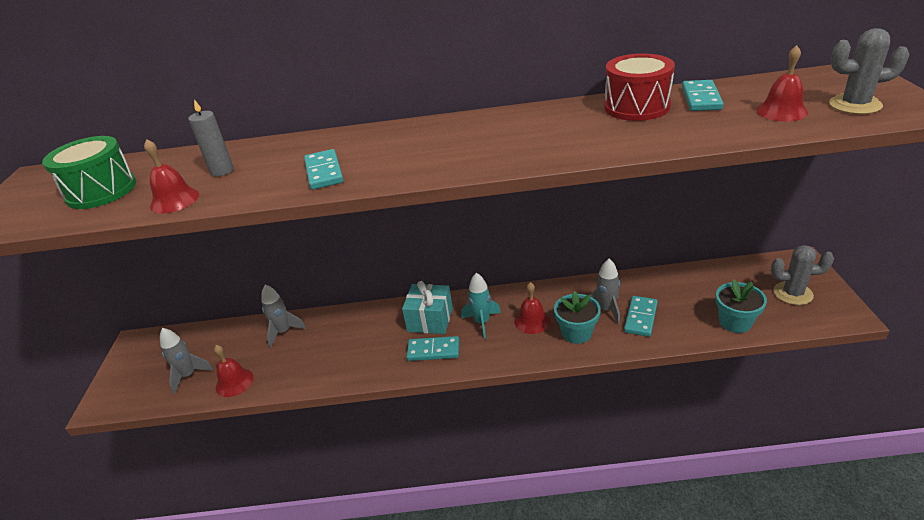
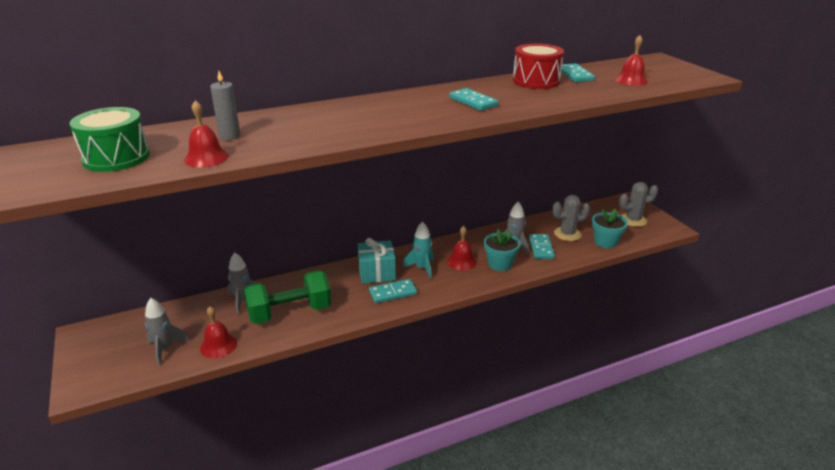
camera: 25 degrees left, 5 degrees down
turquoise domino [304,149,344,190] -> turquoise domino moved to [449,88,498,111]
grey cactus [829,28,910,114] -> grey cactus moved to [552,195,590,241]
none -> green dumbbell [244,270,331,324]

